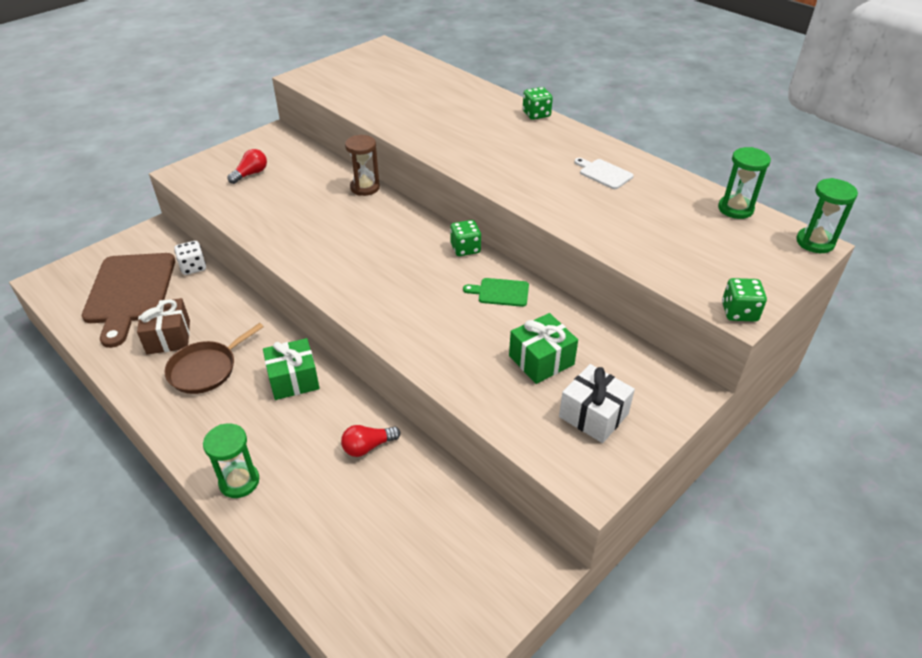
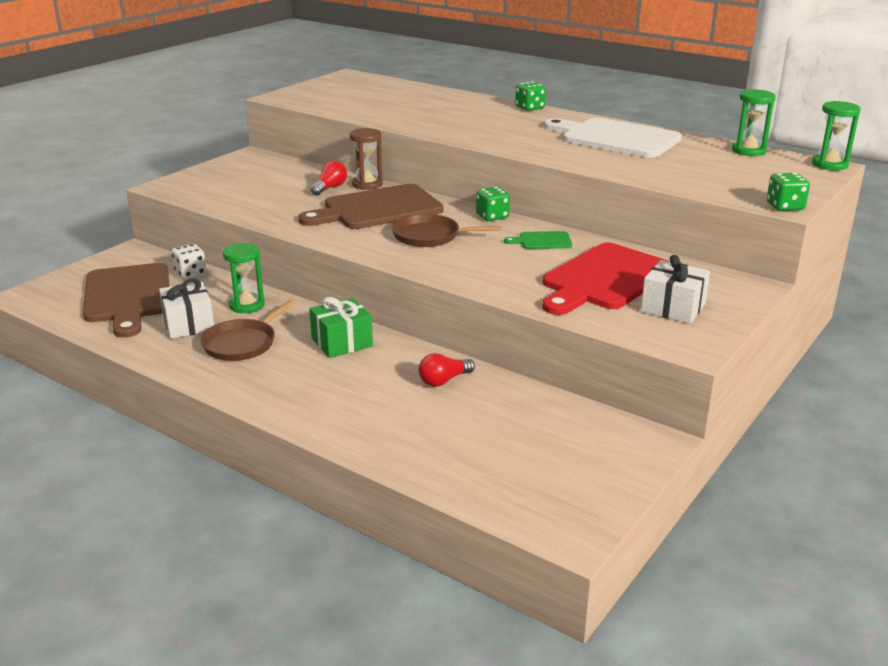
camera: 10 degrees left, 15 degrees down
brown gift [137,298,190,355] -> white gift [159,278,214,339]
green hourglass [203,423,259,498] -> green hourglass moved to [223,243,265,313]
red light bulb [227,149,267,184] -> red light bulb moved to [311,161,347,196]
green gift [509,313,578,384] -> red cutting board [542,243,670,315]
white cutting board [574,158,633,189] -> white cutting board [544,118,682,158], size x2.28
none -> brown cutting board [298,184,444,229]
none -> brown pan [391,214,501,247]

